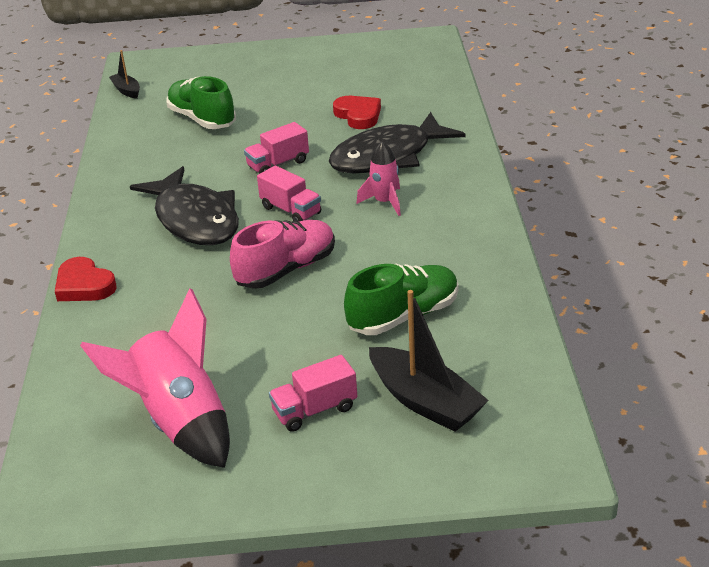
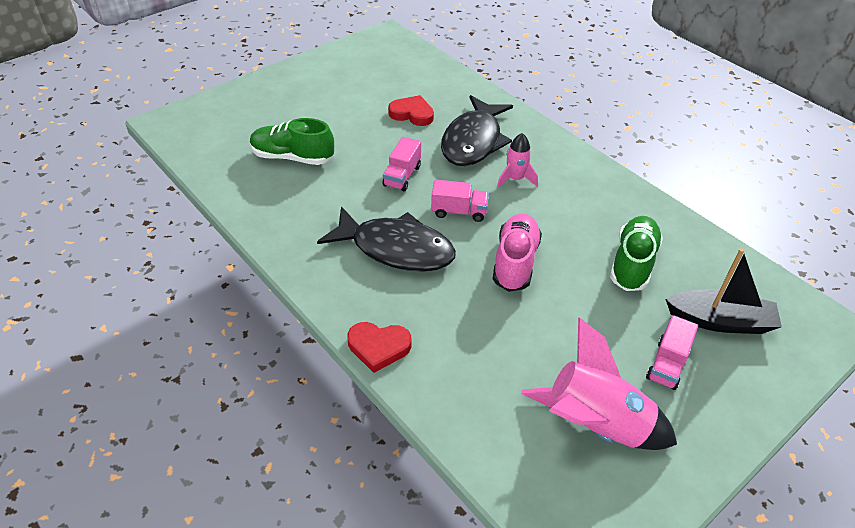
camera: 40 degrees left, 10 degrees up
black boat [109,50,140,99] -> none

